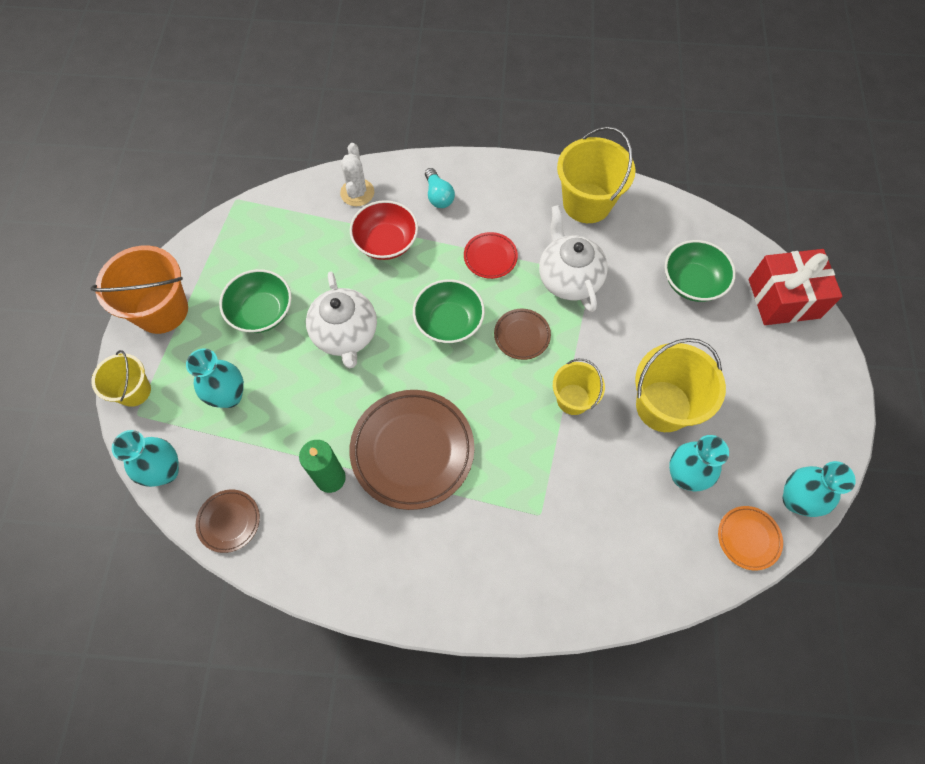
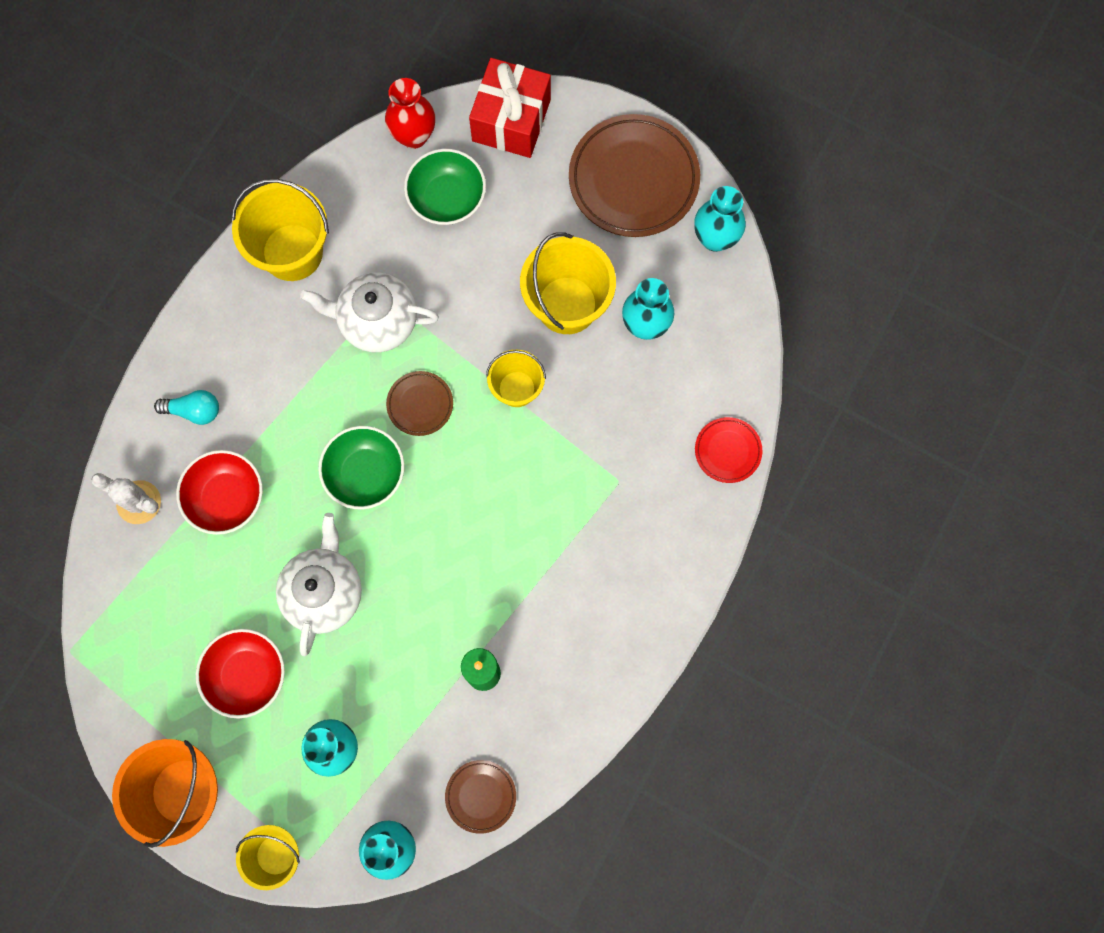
camera: 65 degrees left, 10 degrees up
green bowl [219,269,292,333] -> red bowl [196,629,285,719]
white teapot [306,272,377,368] -> white teapot turned 90 degrees counterclockwise [276,513,362,656]
brown plate [349,390,474,510] -> brown plate moved to [569,114,700,237]
red plate [464,232,518,279] -> red plate moved to [695,417,762,483]
orange plate [718,506,783,571] -> none
none -> red vase [385,78,435,149]

